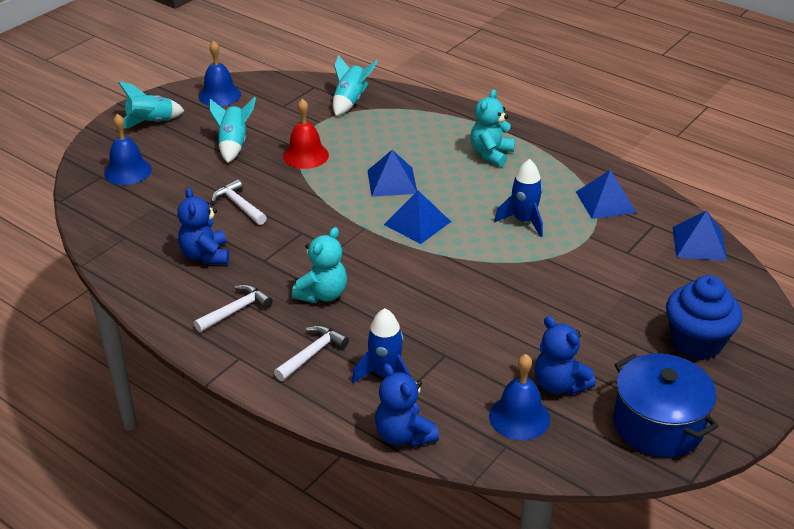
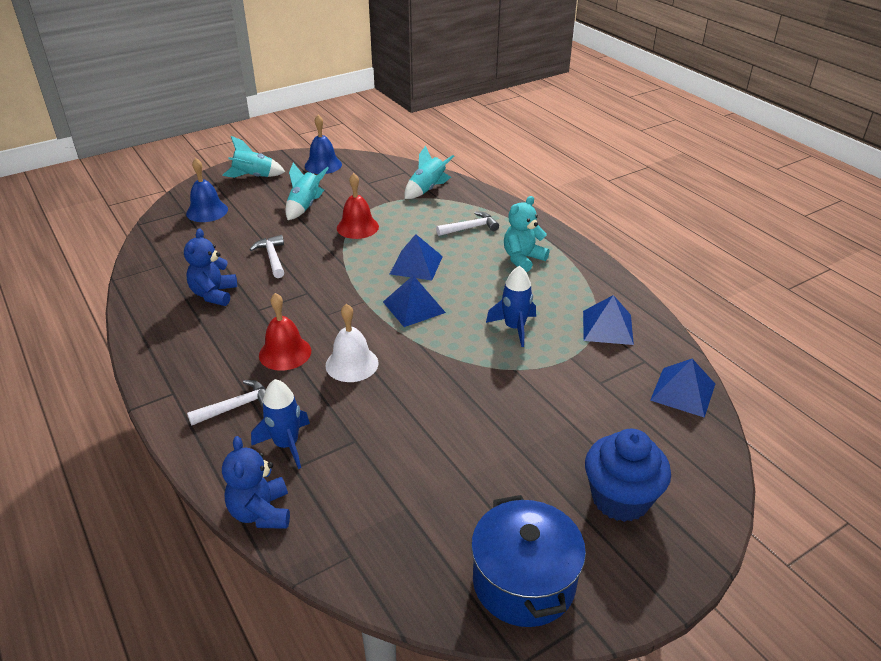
camera: 20 degrees right, 0 degrees up
white hammer [194,284,273,332] -> white hammer moved to [436,211,499,236]
turquoise teddy bear [292,227,347,303] -> red bell [259,293,311,371]
blue bell [489,354,550,440] -> none
blue teddy bear [535,316,596,395] -> none
none -> white bell [325,304,379,382]

